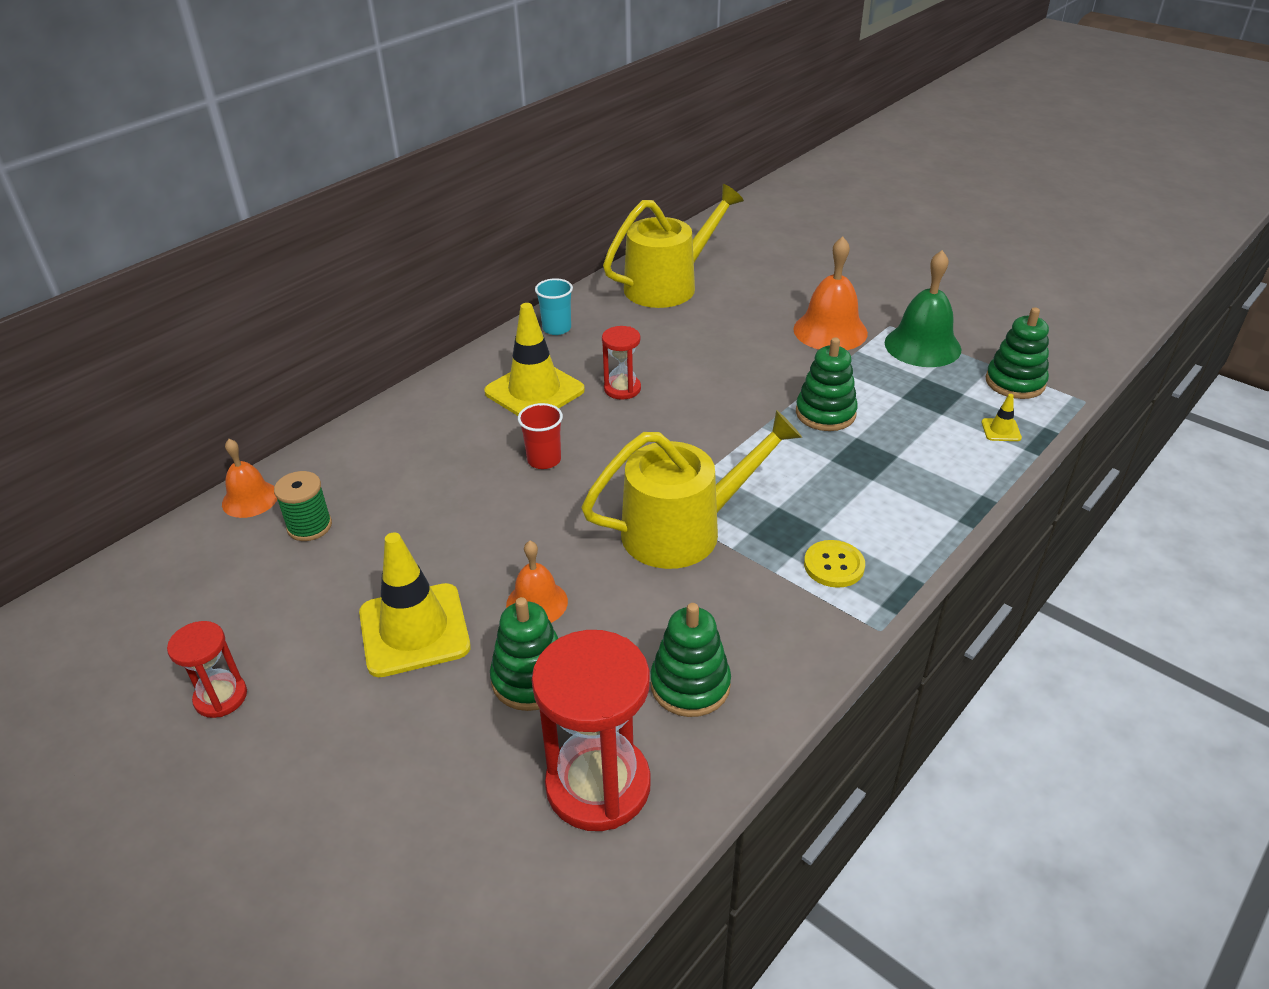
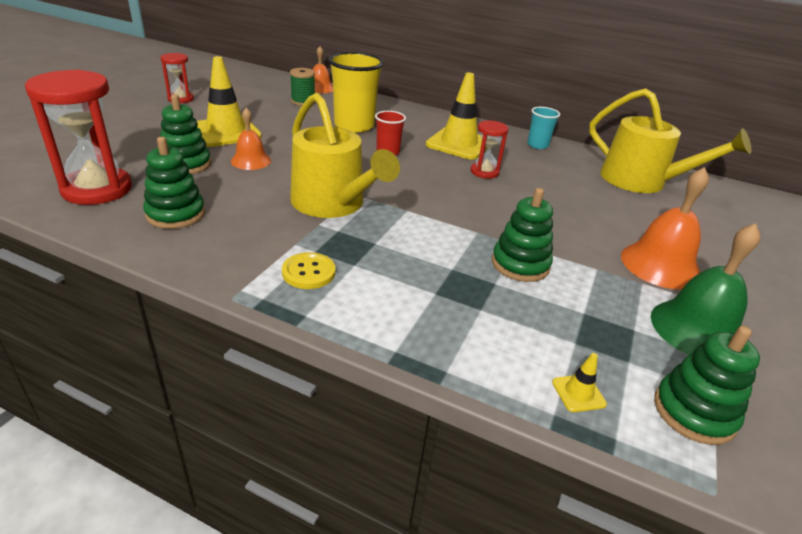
camera: 70 degrees right, 5 degrees down
none -> yellow cup [328,52,384,133]

